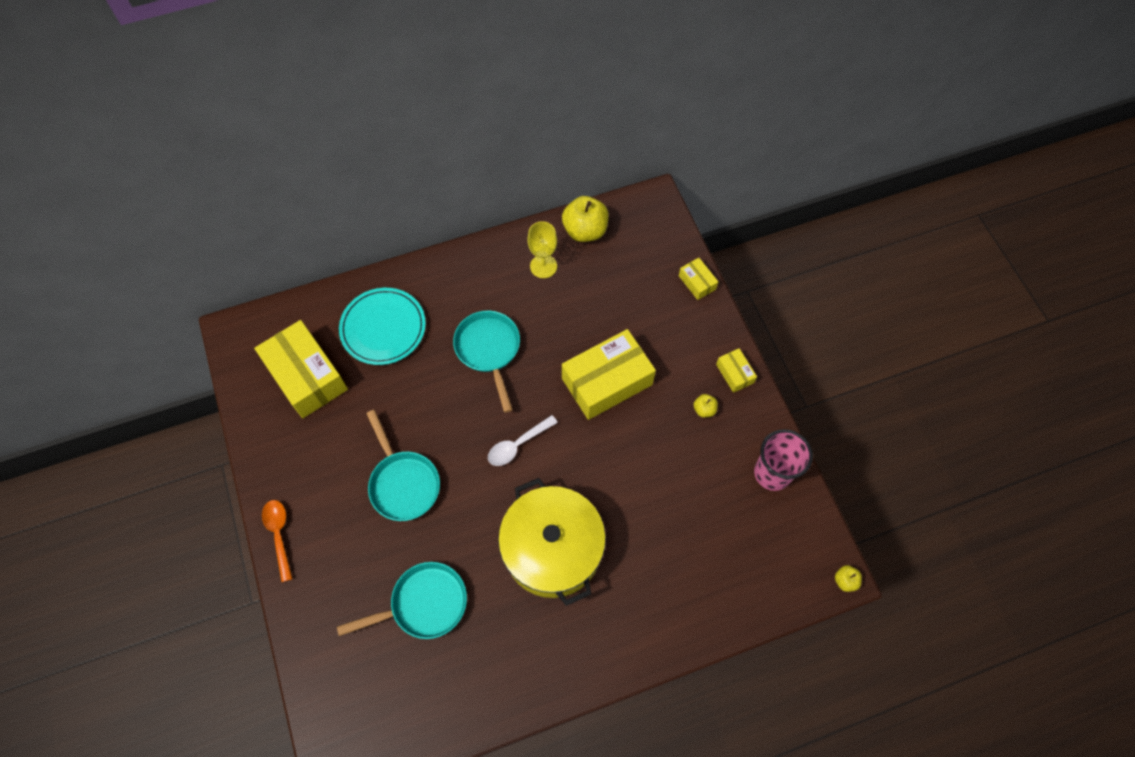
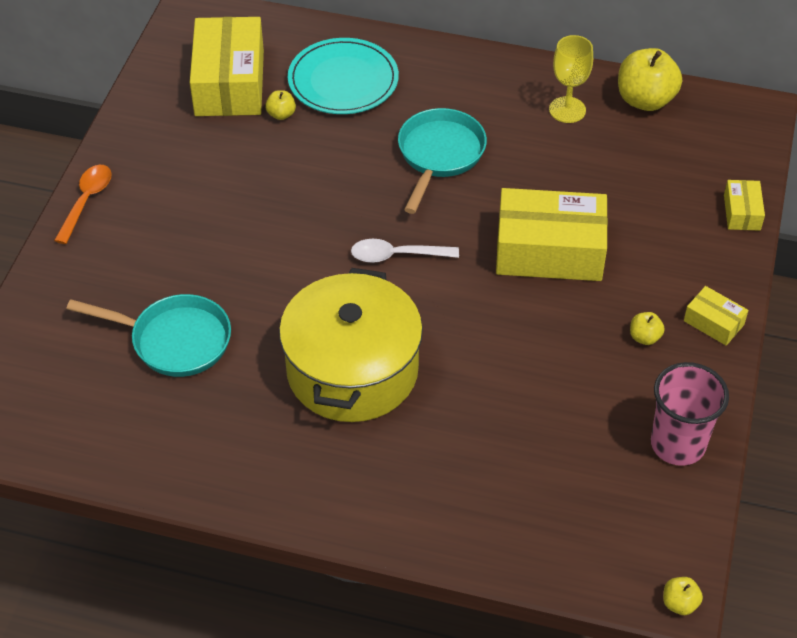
camera: 35 degrees right, 15 degrees down
turquoise pan [366,410,440,521] -> none
yellow box [716,348,757,393] -> yellow box turned 60 degrees counterclockwise [684,286,749,346]
none -> yellow apple [265,90,296,120]

